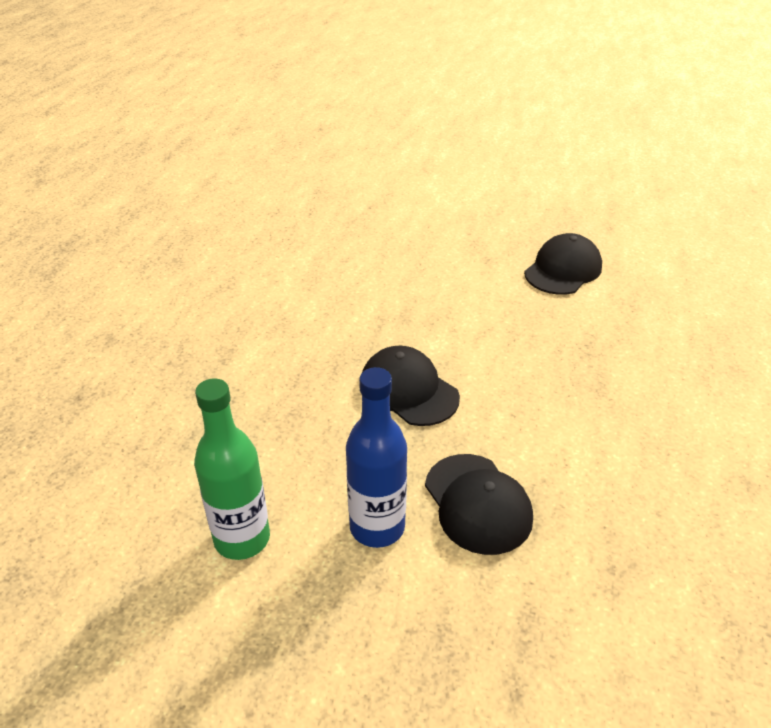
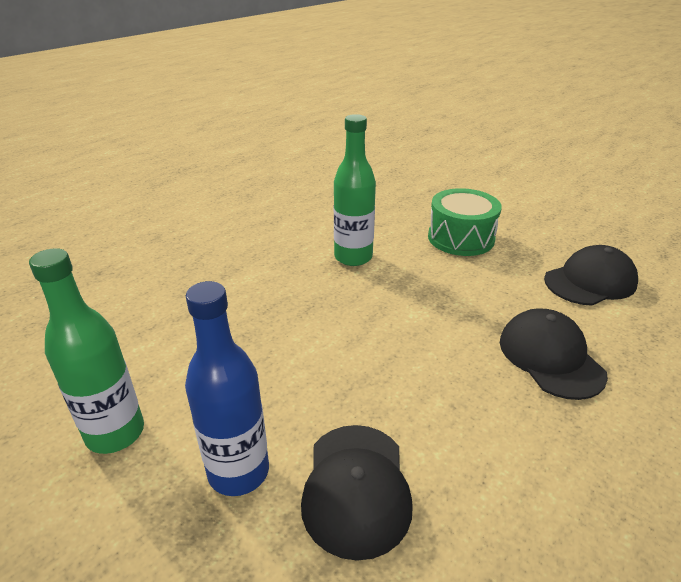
camera: 25 degrees right, 5 degrees down
black cap [362,346,460,426] -> black cap moved to [500,308,608,400]
none -> green bottle [334,114,376,266]
none -> green drum [428,188,502,256]

